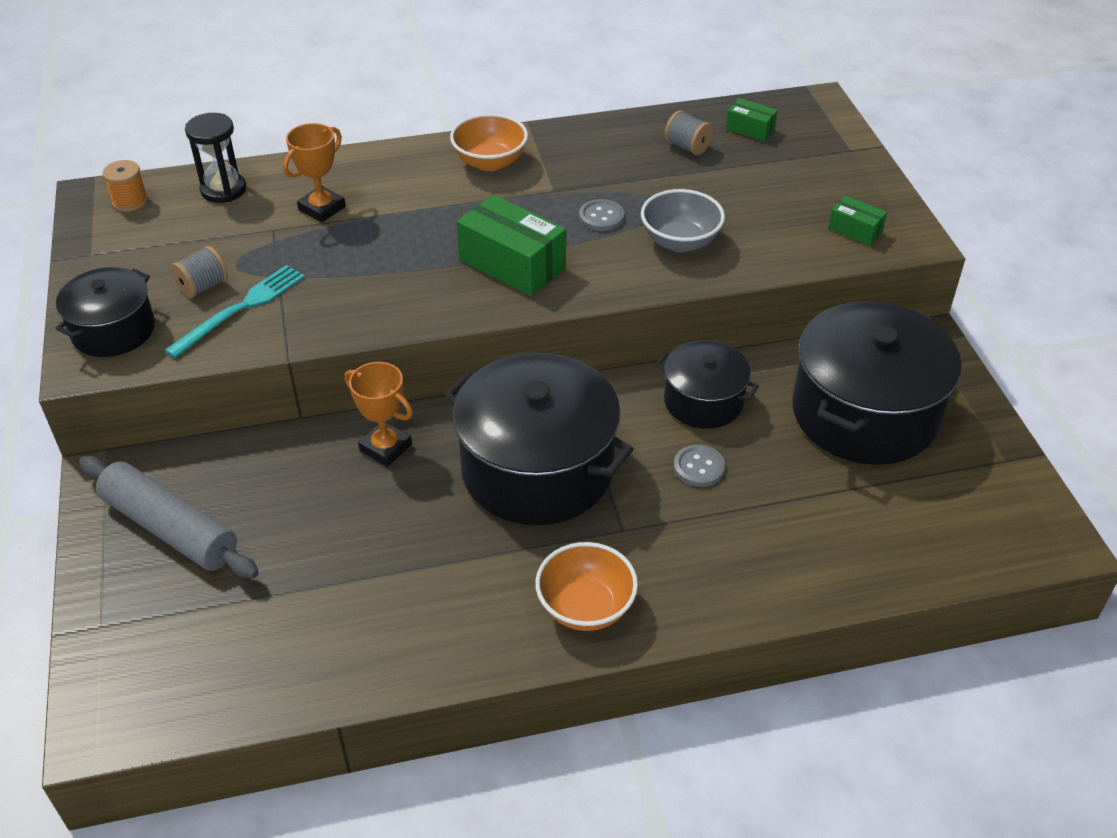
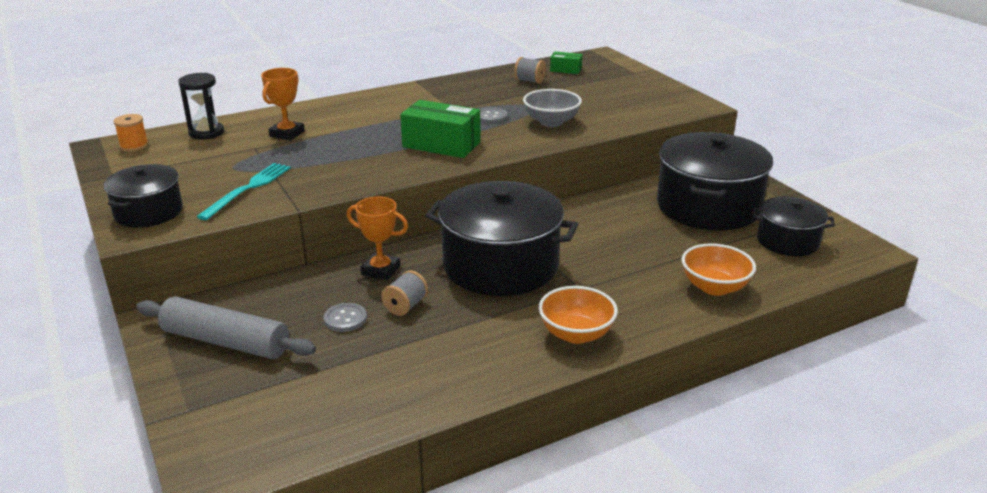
camera: 15 degrees left, 15 degrees down
grey spool [171,246,228,298] -> grey spool moved to [381,270,428,316]
orange bowl [450,113,528,171] -> orange bowl moved to [681,243,756,296]
black pot [656,340,759,429] -> black pot moved to [752,196,835,256]
grey button [674,445,725,487] -> grey button moved to [324,303,367,332]
green box [828,196,887,246] -> none

